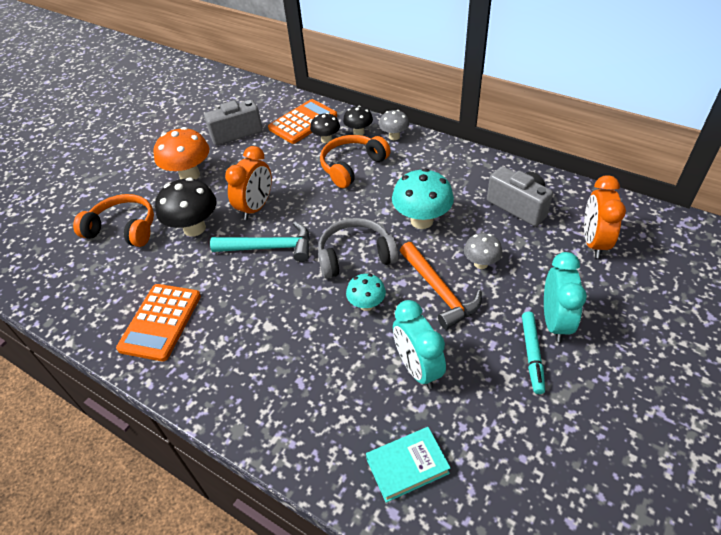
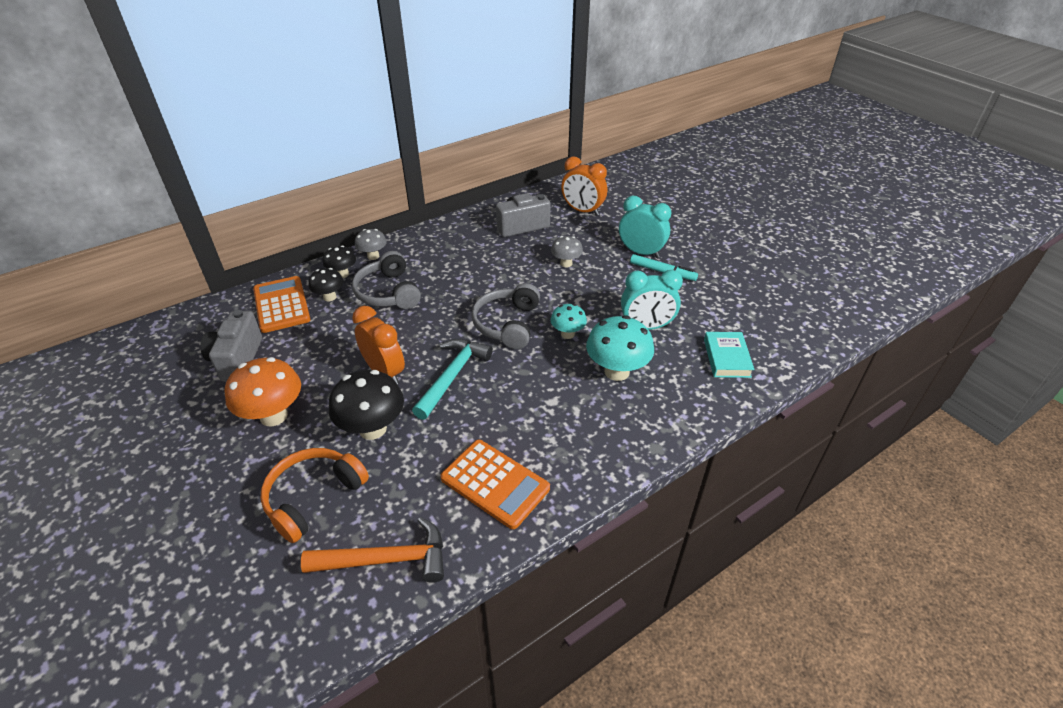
camera: 70 degrees left, 5 degrees down
orange headphones [320,135,391,188] -> grey headphones [352,251,421,309]
turquoise mushroom [392,168,454,229] -> turquoise mushroom moved to [586,315,654,381]
orange hammer [400,242,482,330] -> orange hammer moved to [301,517,444,583]

